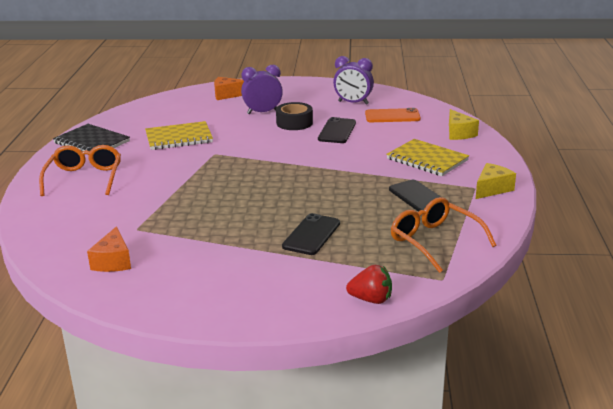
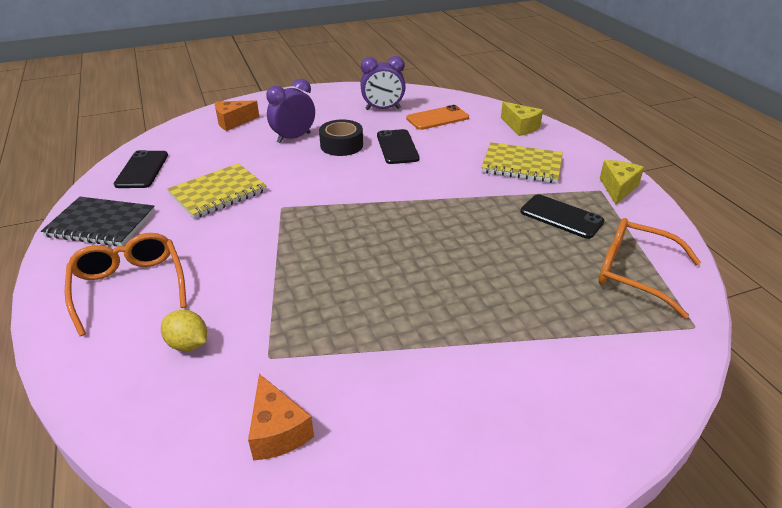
camera: 25 degrees left, 10 degrees up
black phone [282,213,340,255] -> black phone moved to [114,150,168,188]
red strawberry [346,265,392,304] -> none
none -> yellow lemon [161,310,207,351]

